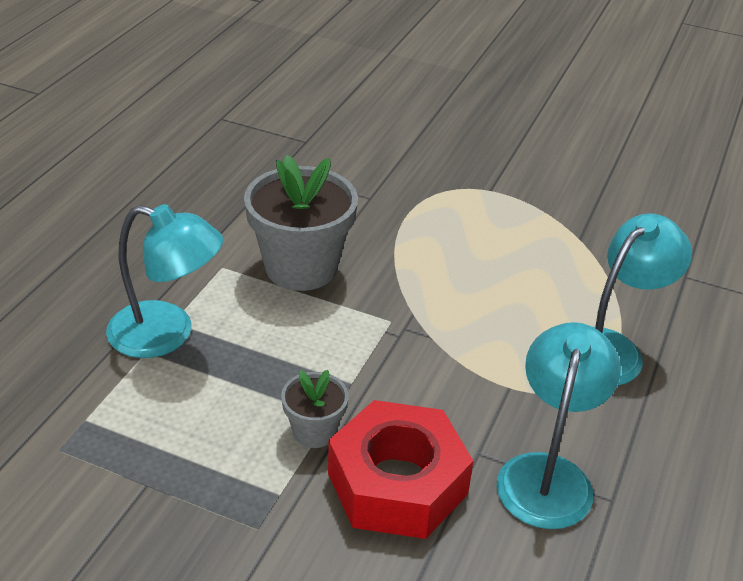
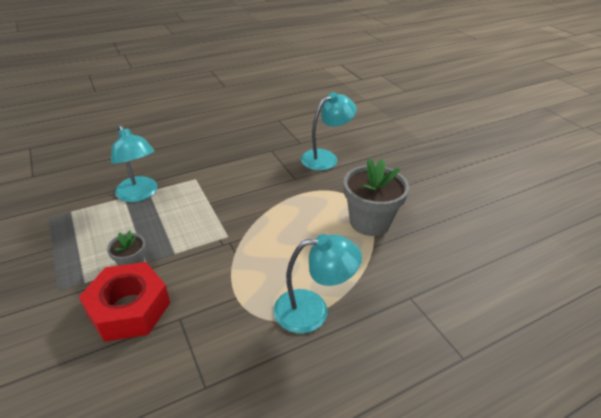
camera: 40 degrees right, 0 degrees up
grey flower pot [244,155,358,291] -> grey flower pot moved to [344,158,409,236]
turquoise lamp [496,322,621,529] -> turquoise lamp moved to [301,92,357,171]

